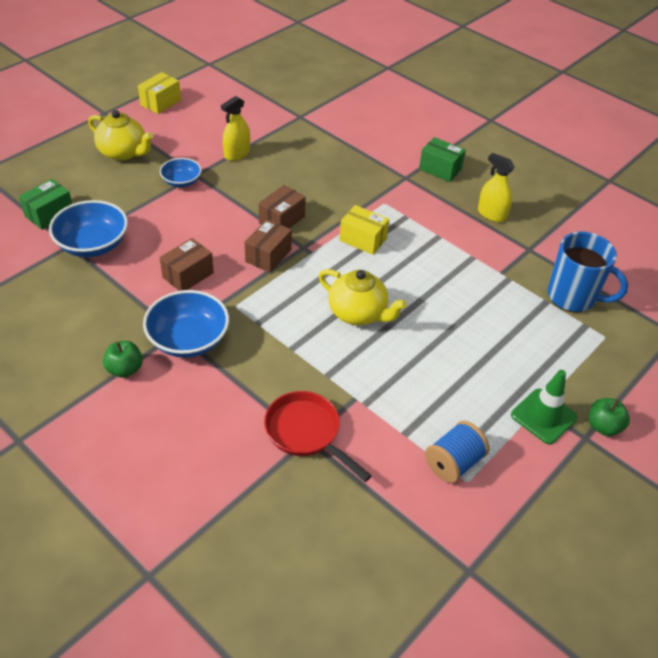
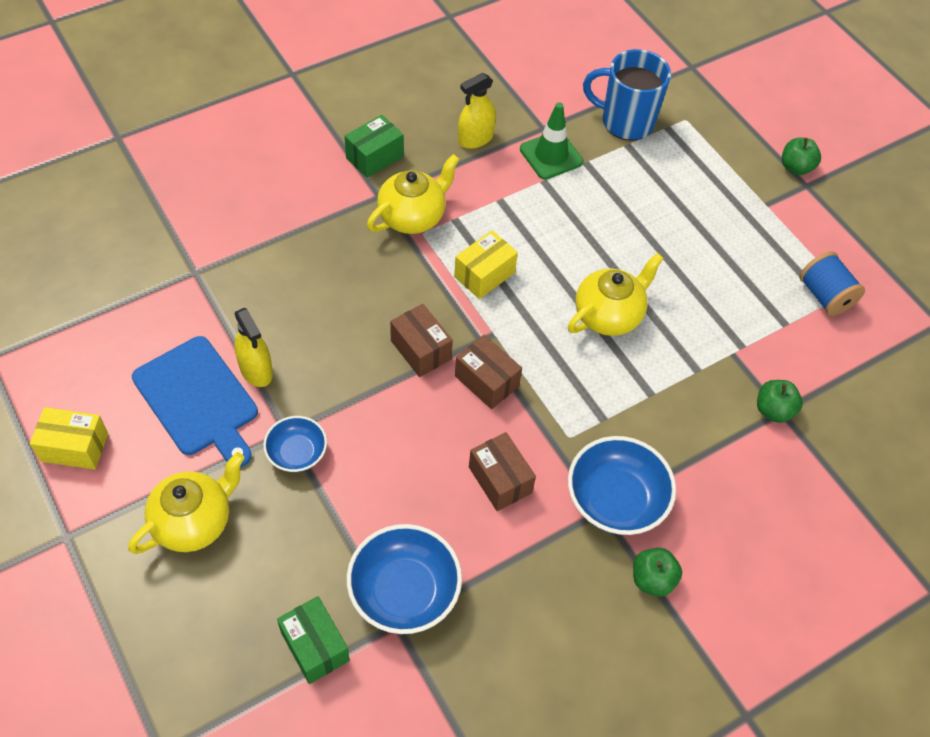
camera: 75 degrees left, 10 degrees up
yellow box [138,72,181,114] -> yellow box turned 45 degrees counterclockwise [30,407,108,470]
red pan [264,391,372,482] -> green apple [757,380,803,423]
green traffic cone [511,370,578,445] -> green traffic cone moved to [520,102,583,179]
blue mug [547,231,628,312] -> blue mug turned 120 degrees counterclockwise [583,49,671,140]
none -> blue cutting board [132,336,258,468]
none -> yellow teapot [367,154,460,234]

